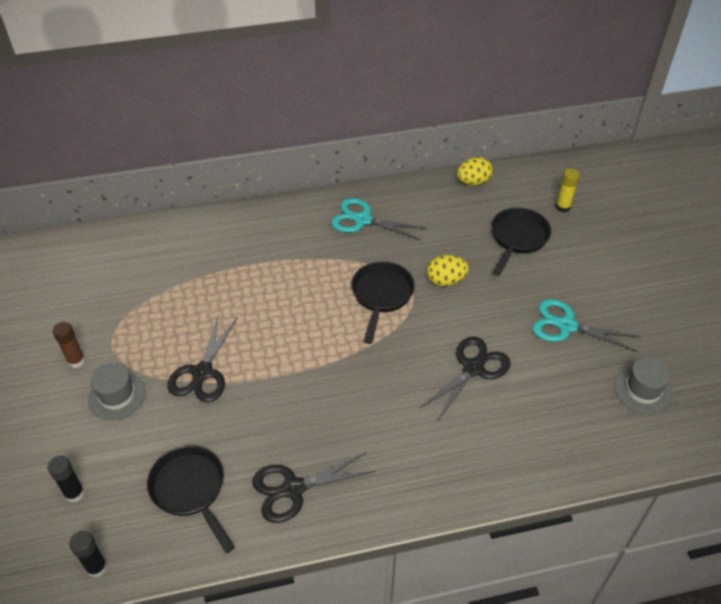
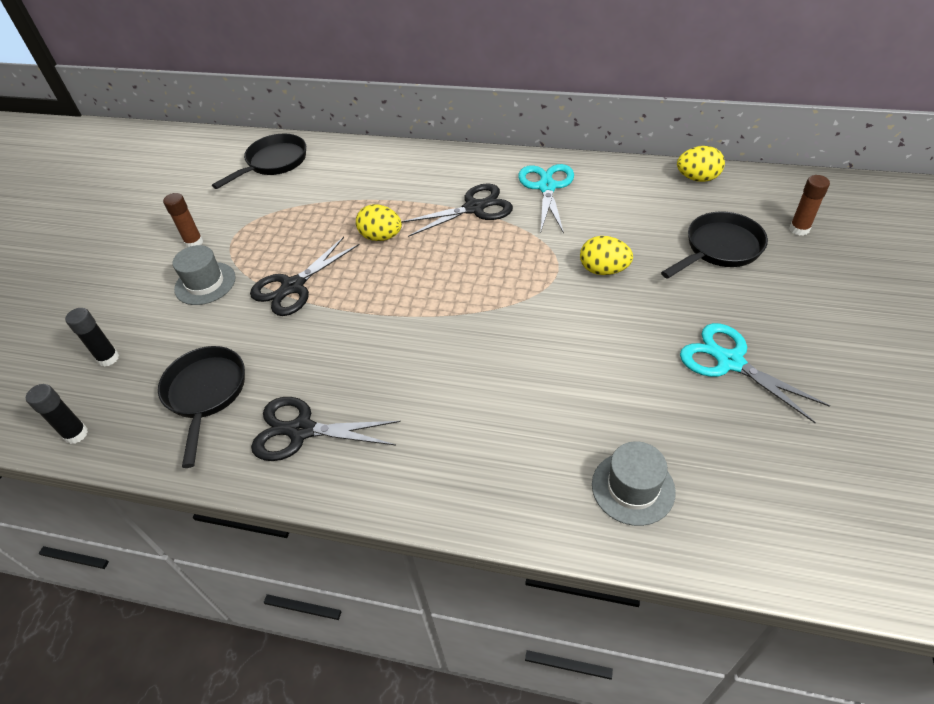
camera: 30 degrees right, 0 degrees up
turquoise scissors [331,198,427,240] -> turquoise scissors turned 45 degrees clockwise [518,164,574,234]
black pan [351,261,415,344] -> black pan moved to [212,134,306,189]
black scissors [419,336,511,422] -> black scissors moved to [401,183,513,237]
yellow glue stick [556,168,580,213] -> brown glue stick [789,175,830,236]
grey hat [614,357,672,414] -> grey hat moved to [592,441,676,526]
none -> yellow egg [356,204,402,241]

